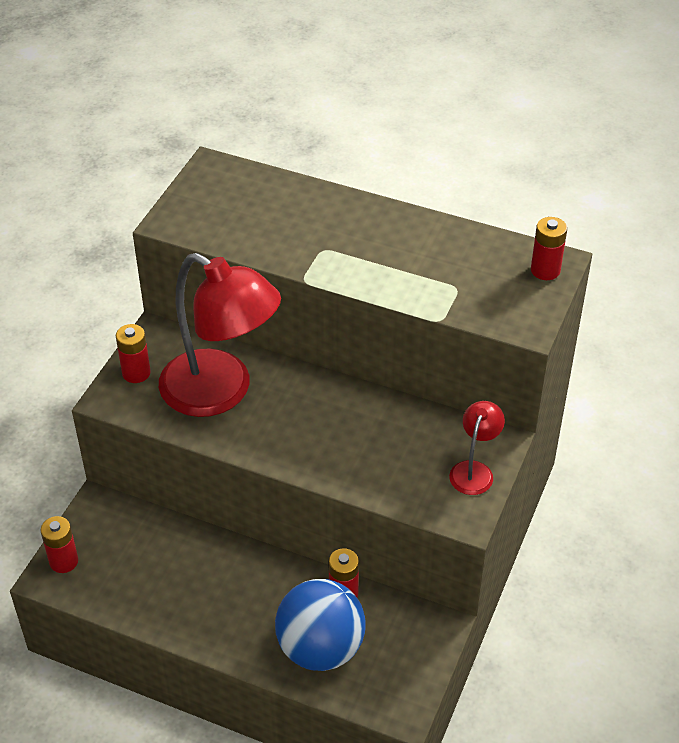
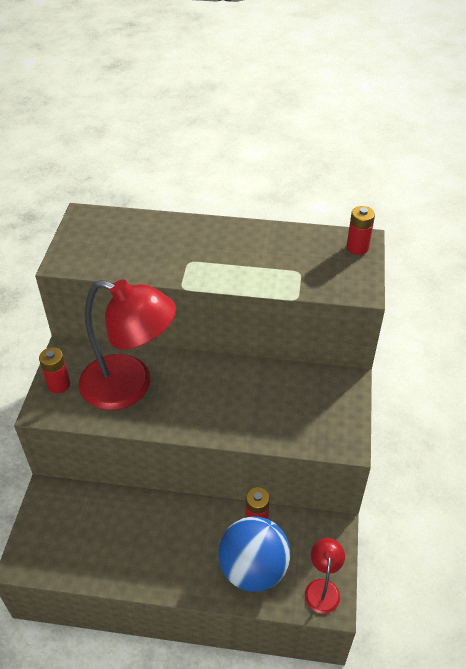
camera: 15 degrees left, 0 degrees up
red battery [40,516,78,573] -> none
red lamp [449,401,505,495] -> red lamp moved to [305,538,345,614]

